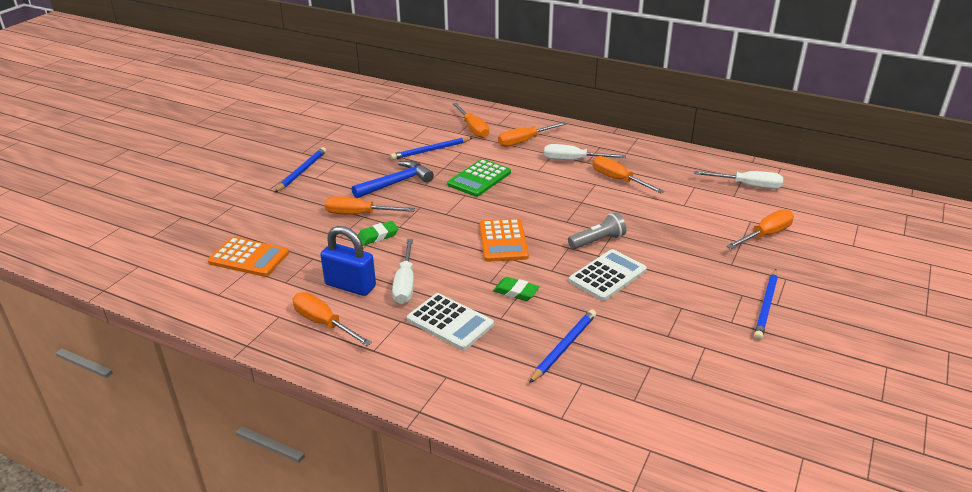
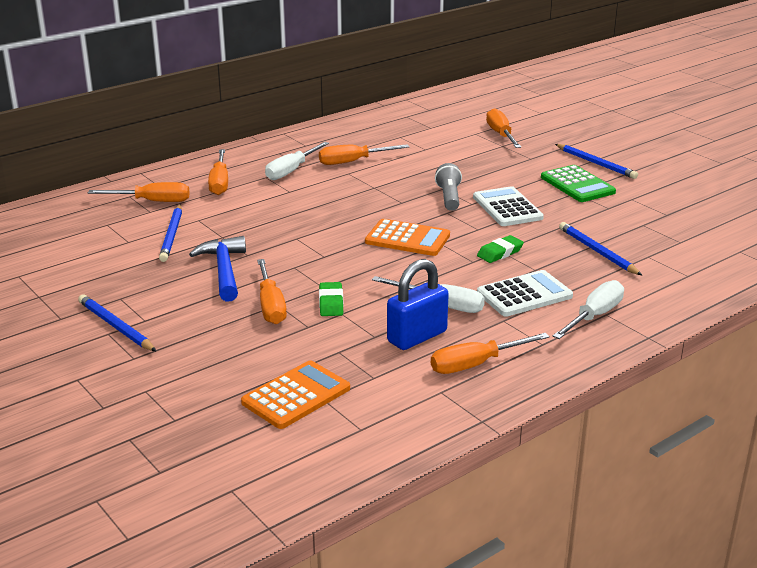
camera: 65 degrees left, 5 degrees down
orange screwdriver [325,196,415,215] -> orange screwdriver turned 45 degrees counterclockwise [257,259,287,324]
green calculator [447,159,511,197] -> green calculator moved to [541,165,616,202]
white screwdriver [694,171,783,189] -> white screwdriver moved to [553,280,624,339]

